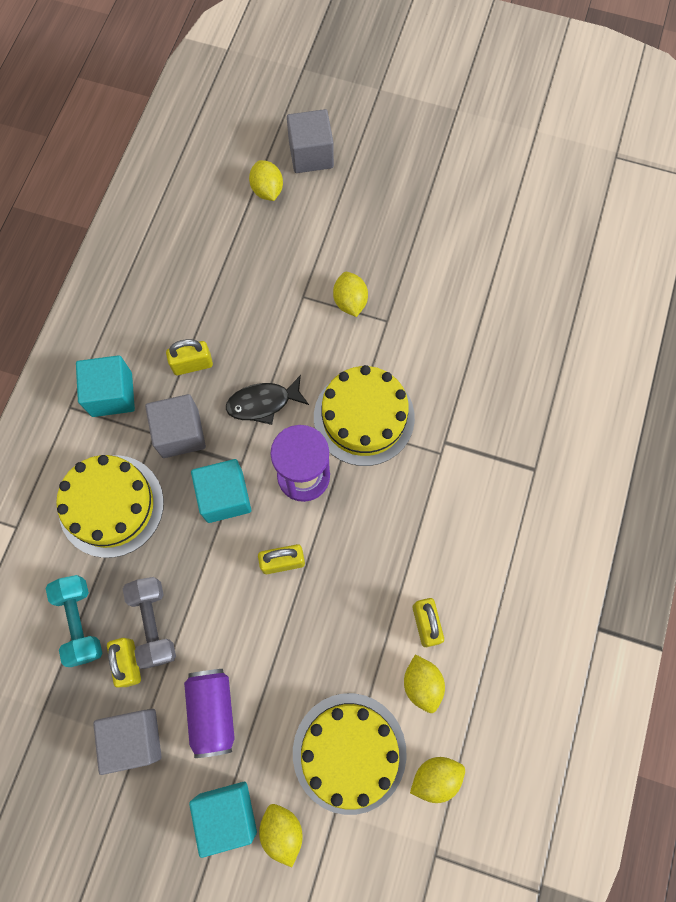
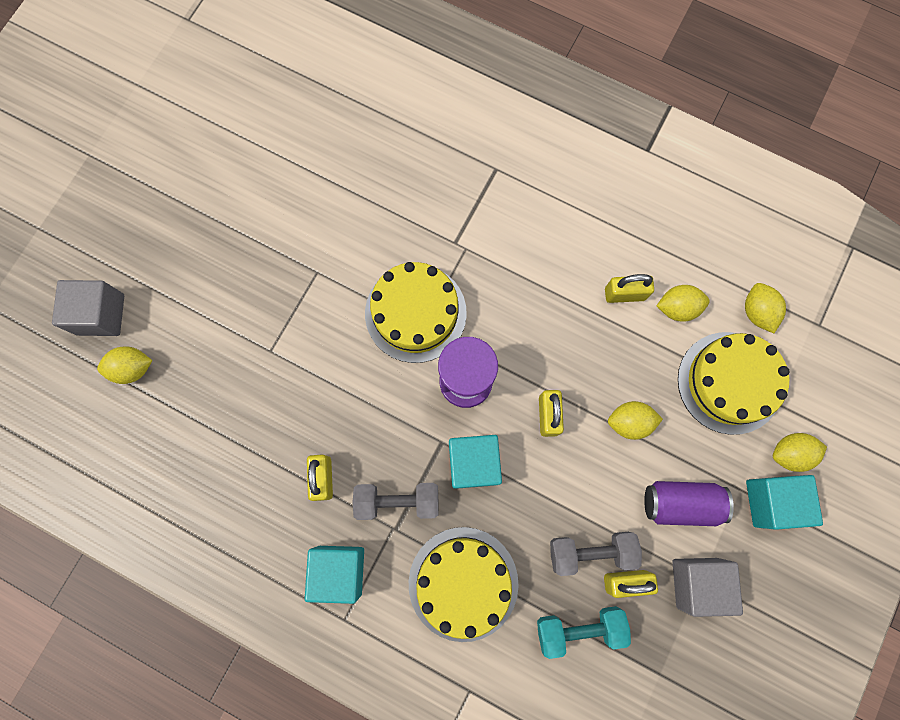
camera: 80 degrees left, 5 degrees up
grey cube [145,394,206,458] -> grey dumbbell [352,483,439,520]
black fish [226,375,309,425] -> none
yellow lemon [333,272,368,317] -> yellow lemon moved to [608,401,663,440]

